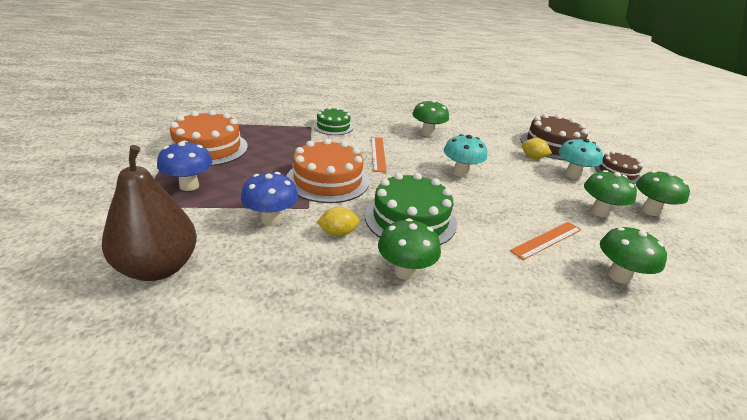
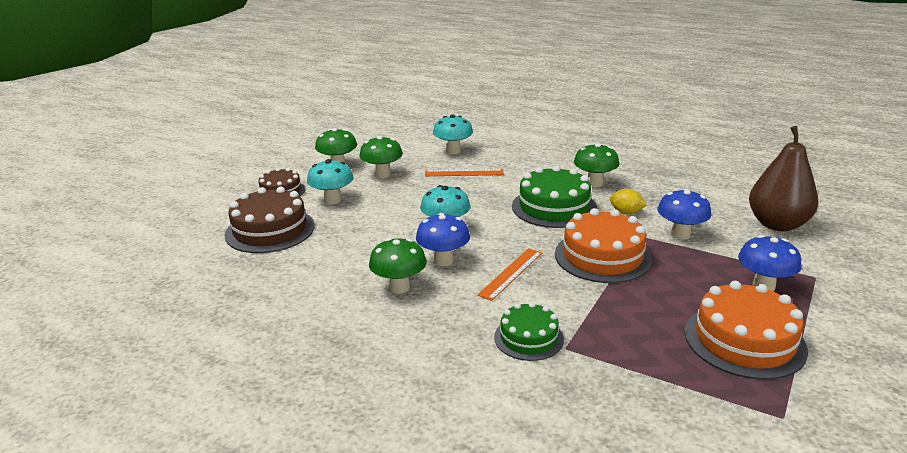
camera: 140 degrees left, 5 degrees down
yellow lemon [522,138,552,159] -> none
green mushroom [600,227,667,284] -> turquoise mushroom [433,115,473,155]
none -> blue mushroom [416,213,470,266]

